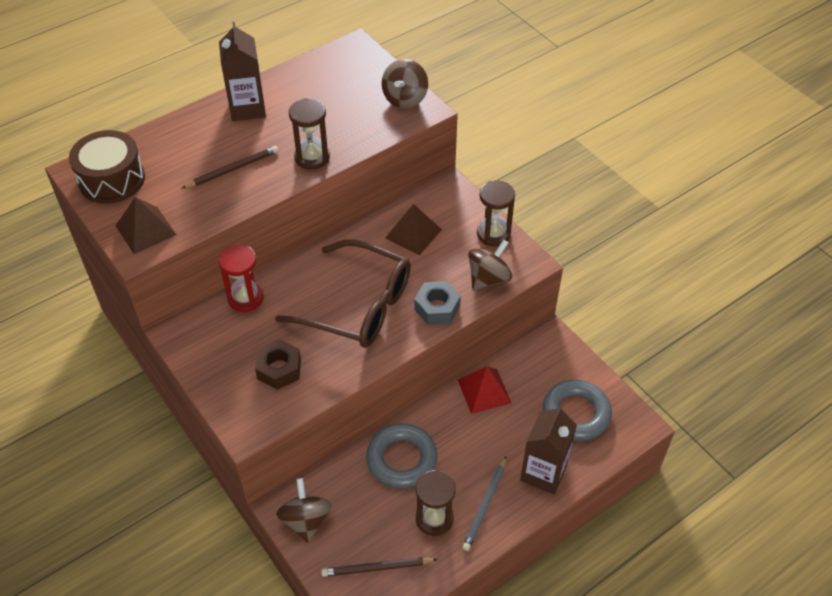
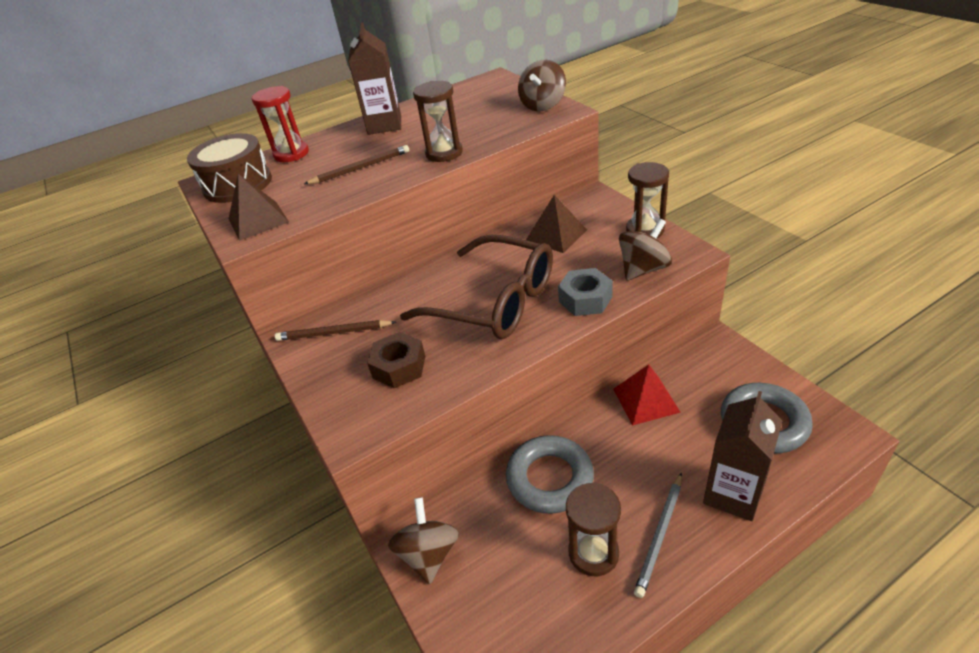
camera: 10 degrees right, 10 degrees down
red hourglass [218,244,264,312] -> red hourglass moved to [252,86,309,162]
brown pencil [321,557,438,577] -> brown pencil moved to [275,320,396,341]

